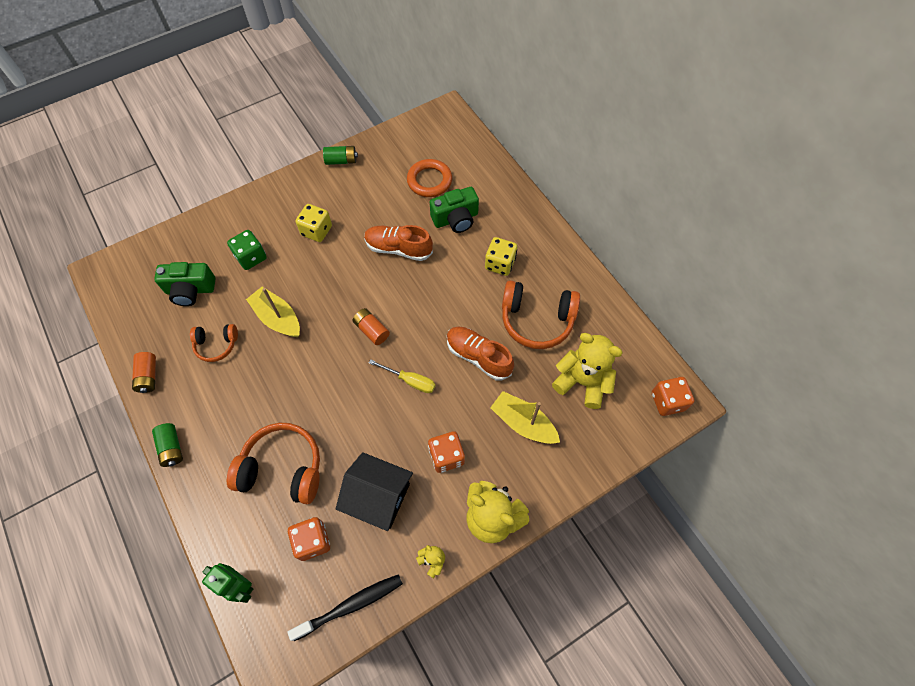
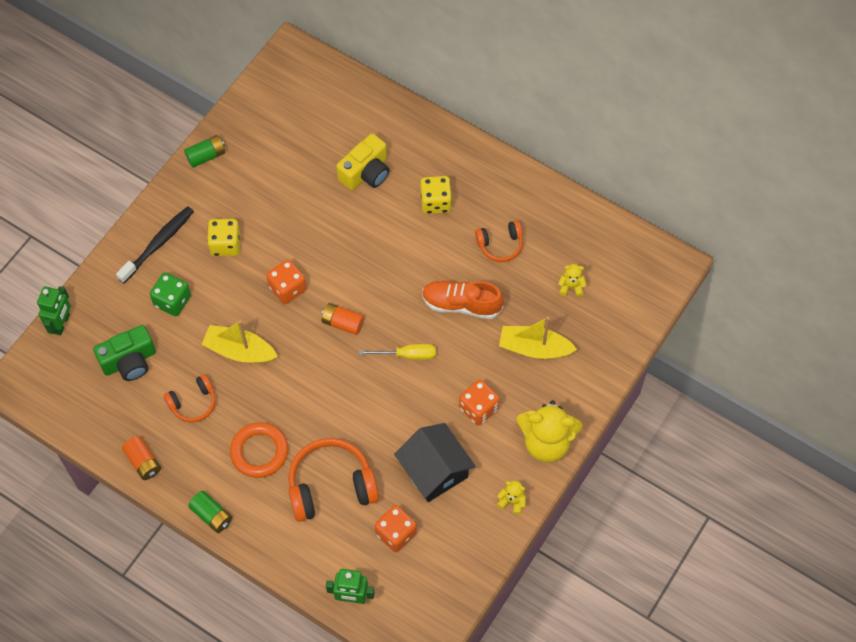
camera: 25 degrees left, 0 degrees up
black toothbrush [287,574,403,641] -> black toothbrush moved to [116,206,194,283]
black house [336,452,413,531] -> black house turned 60 degrees clockwise [394,423,476,502]
orange shoe [364,225,433,261] -> none
orange ring [407,159,452,197] -> orange ring moved to [230,422,288,478]
green camera [430,187,479,233] -> yellow camera [337,133,390,190]
orange headphones [502,280,580,349] -> orange headphones [475,220,523,262], size x0.57
yellow teddy bear [552,333,623,409] -> yellow teddy bear [558,264,587,297], size x0.45
orange dice [652,377,694,416] -> orange dice moved to [266,259,307,304]
none -> green robot [37,286,71,335]

